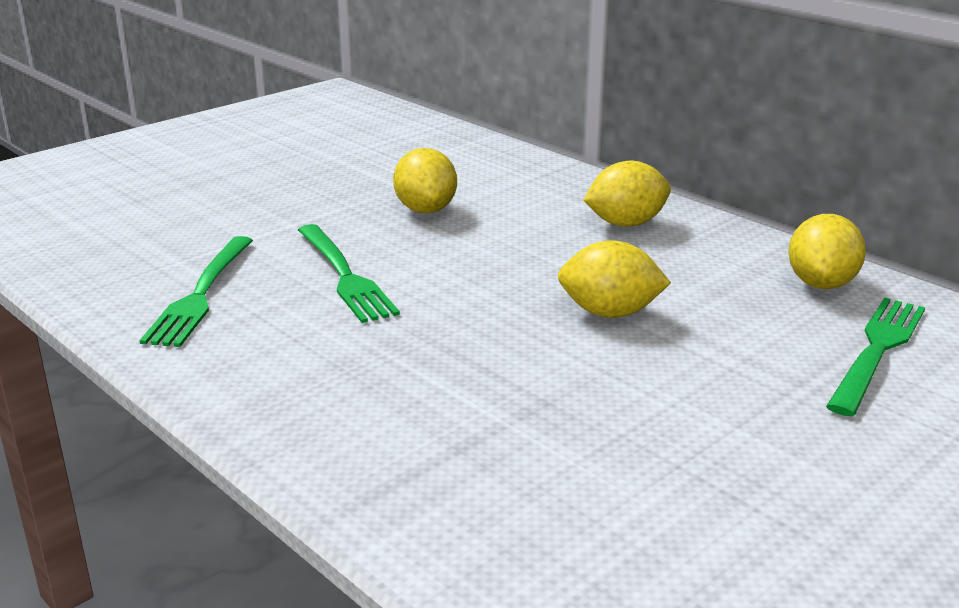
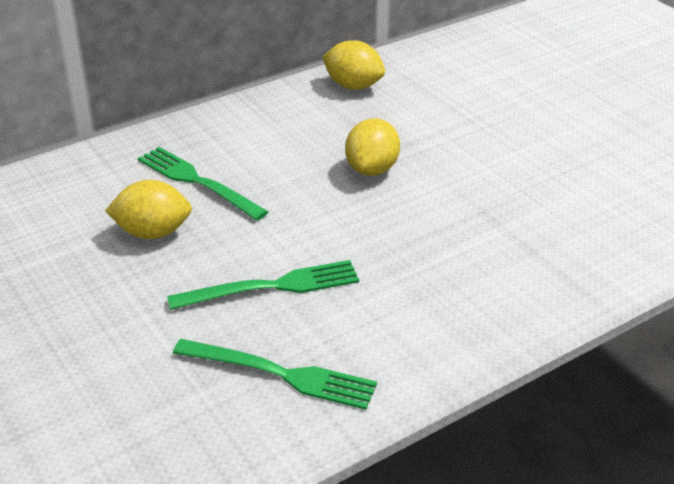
camera: 80 degrees left, 10 degrees up
yellow lemon [583,160,671,227] -> none
green fork [826,298,925,416] -> green fork moved to [138,147,268,221]

